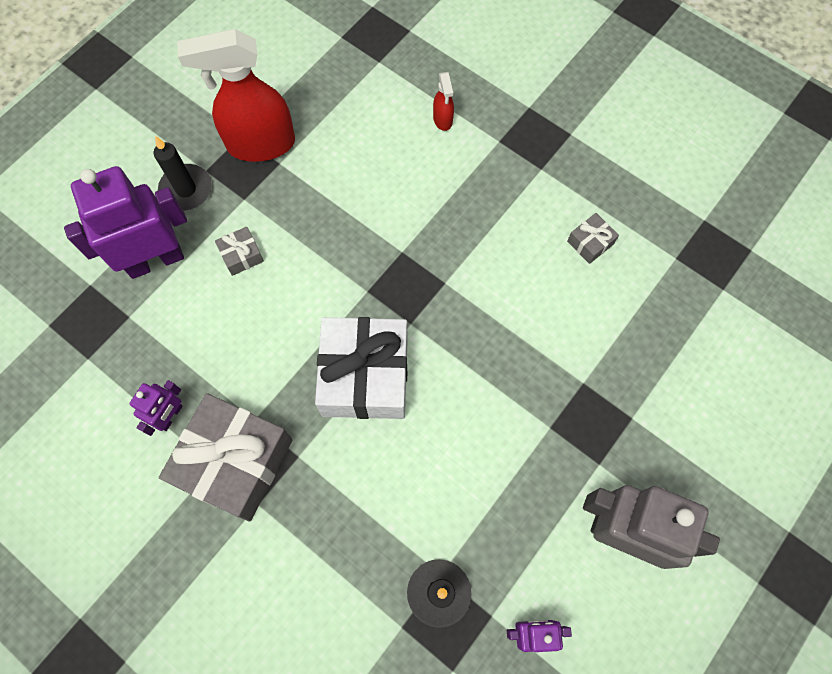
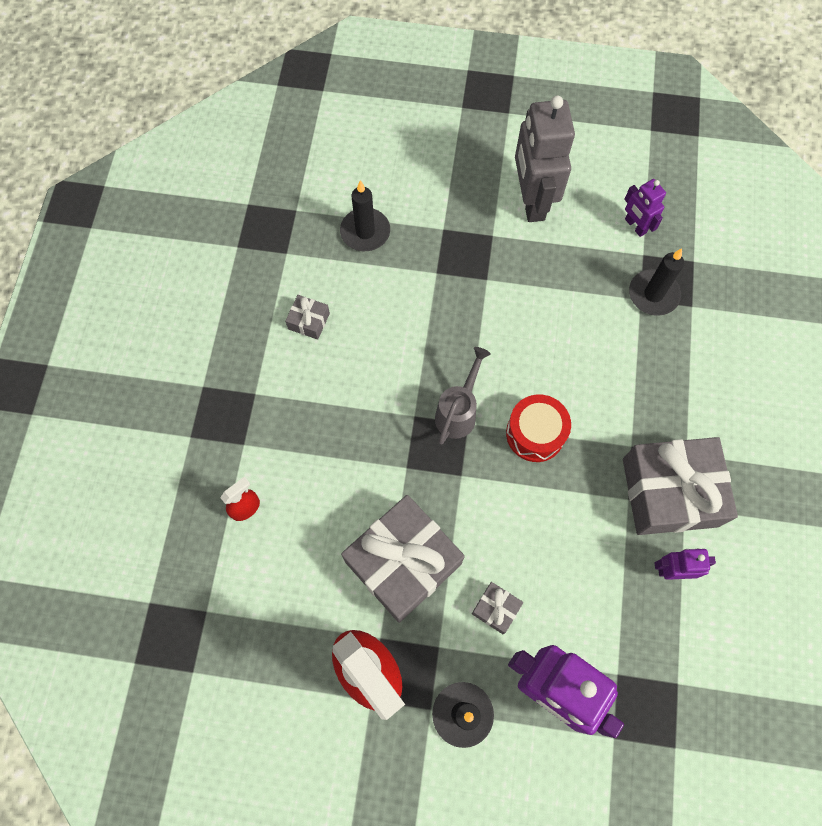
camera: 120 degrees left, 0 degrees up
white gift [315,317,408,419] -> red drum [506,394,571,462]
none -> black candle [340,180,390,251]
none -> grey gift [341,495,465,623]
none -> grey watering can [435,347,491,445]

